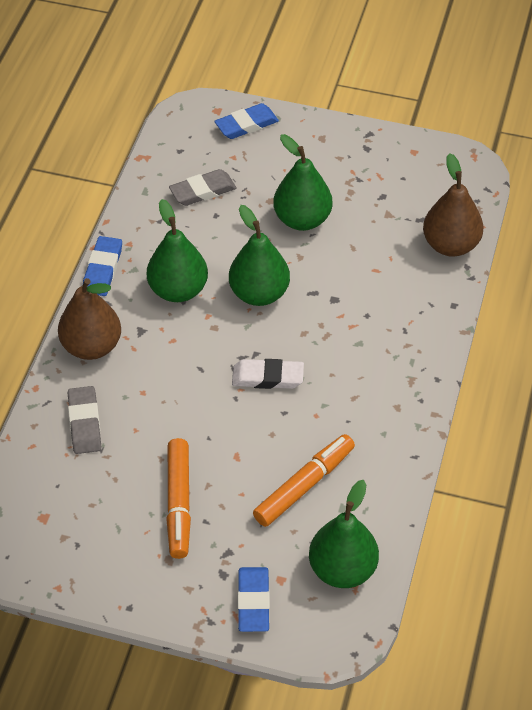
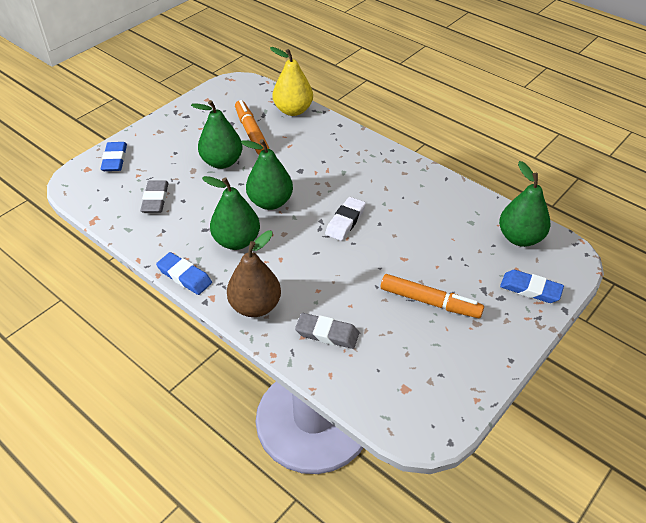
camera: 65 degrees left, 5 degrees down
orange marker [253,434,355,527] -> orange marker moved to [235,100,269,155]
brown pear [423,153,483,257] -> yellow pear [270,47,313,116]

